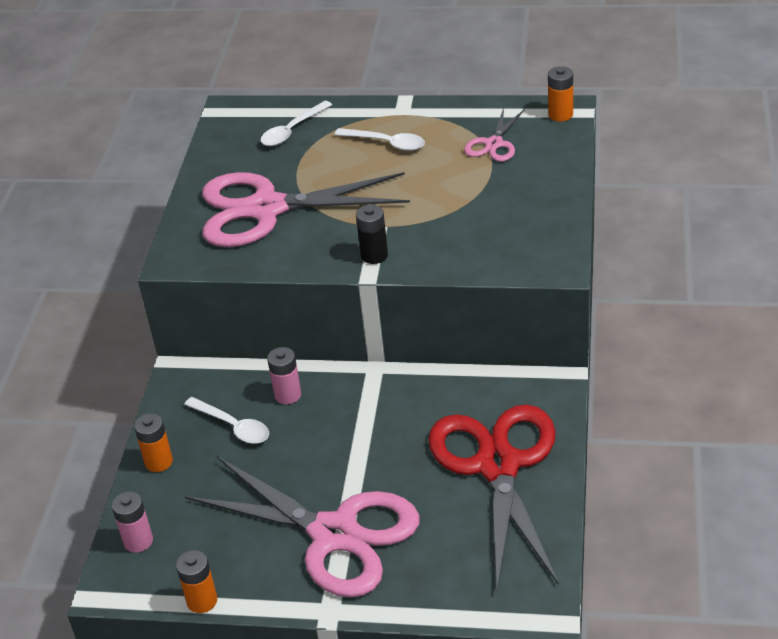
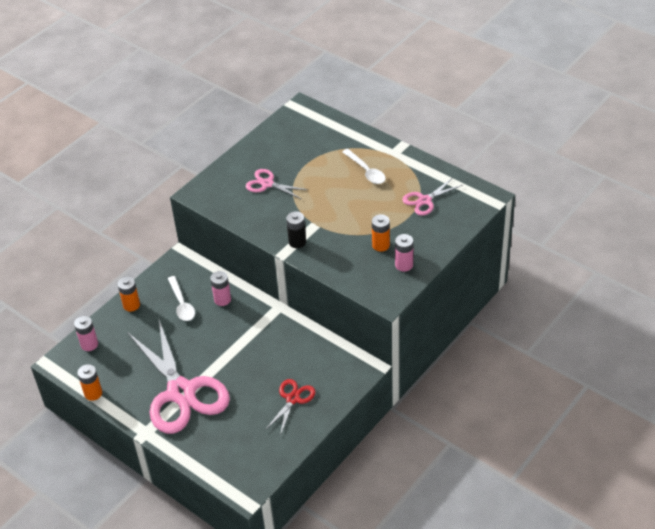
camera: 30 degrees right, 5 degrees up
pink scissors [202,172,410,247] -> pink scissors [246,169,308,199], size x0.46
white spoon [260,101,332,146] -> none
red scissors [428,405,559,590] -> red scissors [265,379,316,436], size x0.46
orange battery [548,66,573,122] -> orange battery moved to [372,214,390,252]
none -> pink battery [395,234,413,272]

